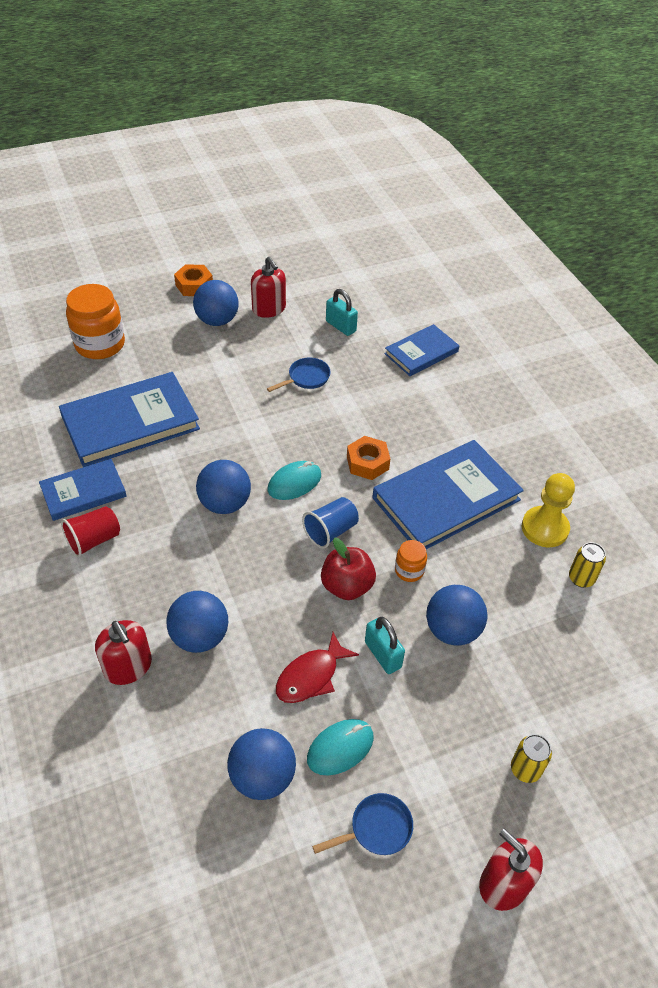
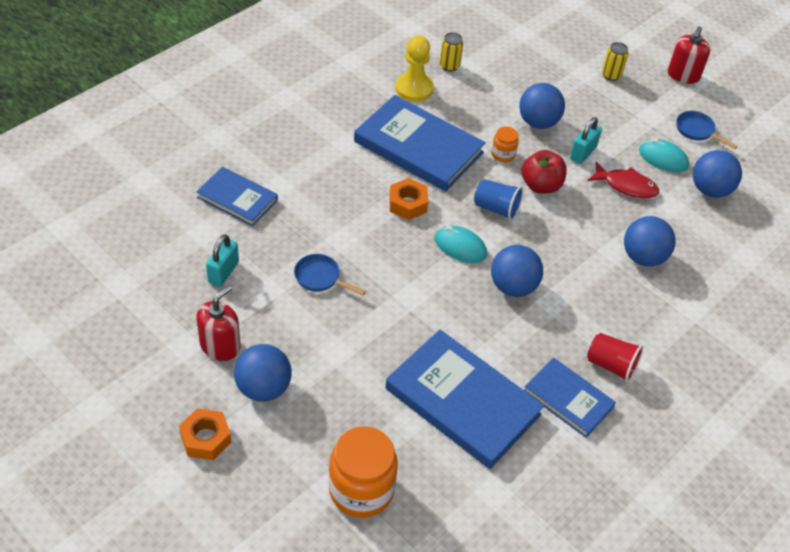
camera: 115 degrees left, 0 degrees up
red soap dispenser [95,620,152,685] -> none

